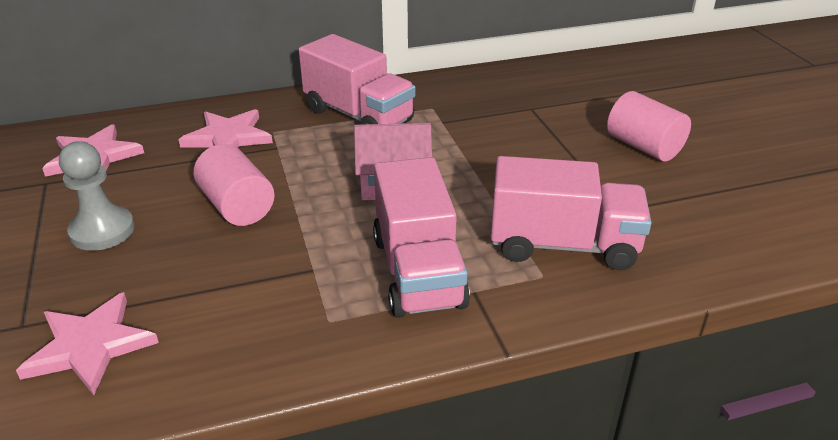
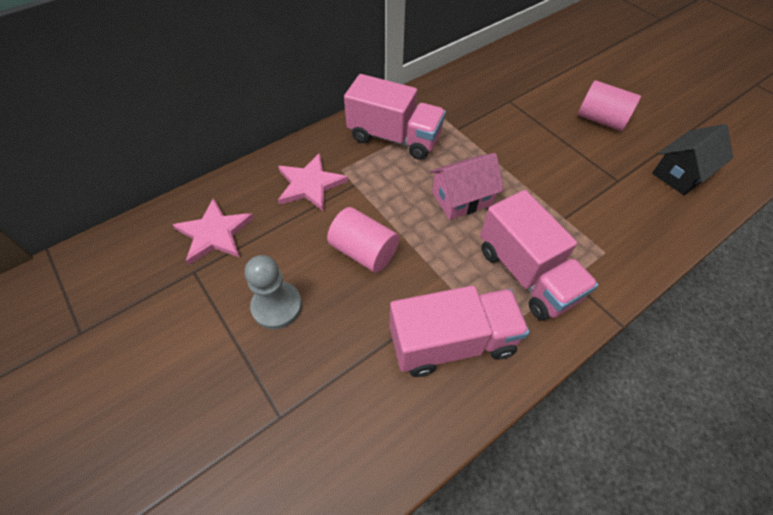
camera: 20 degrees left, 20 degrees up
pink star [16,292,159,395] -> none
pink truck [491,156,651,270] -> pink truck moved to [390,285,530,377]
none -> black house [652,124,733,195]

